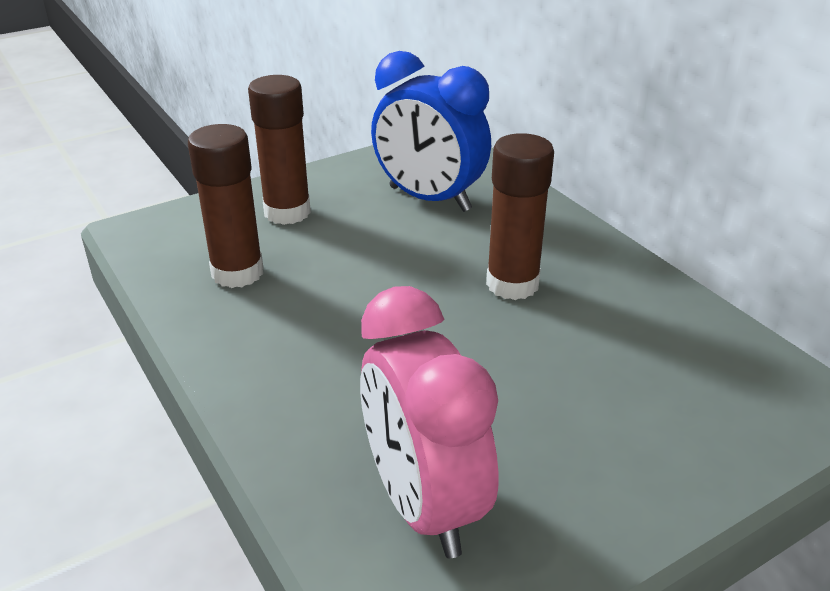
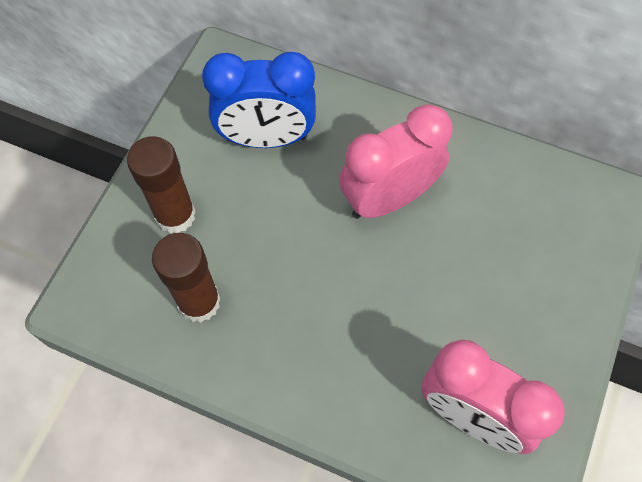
camera: 35 degrees left, 30 degrees up
brown glue stick [486,133,554,300] -> pink clock [339,104,453,219]

